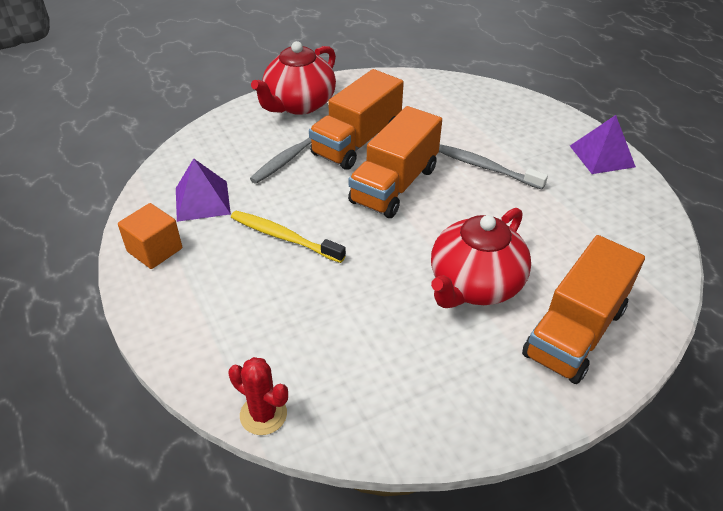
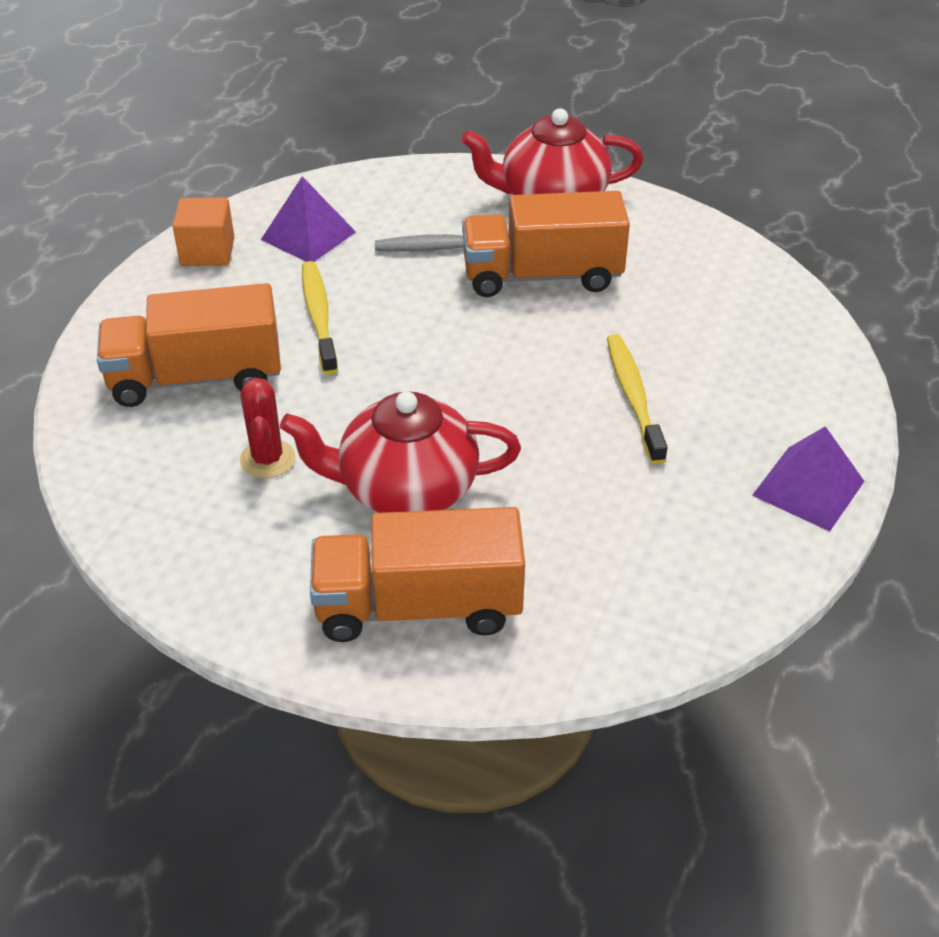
camera: 50 degrees right, 0 degrees up
red cactus [228,357,288,435] -> red cactus moved to [240,378,295,478]
orange truck [348,106,442,218] -> orange truck moved to [97,283,281,407]
grey toothbrush [439,144,548,190] -> yellow toothbrush [607,334,668,464]

